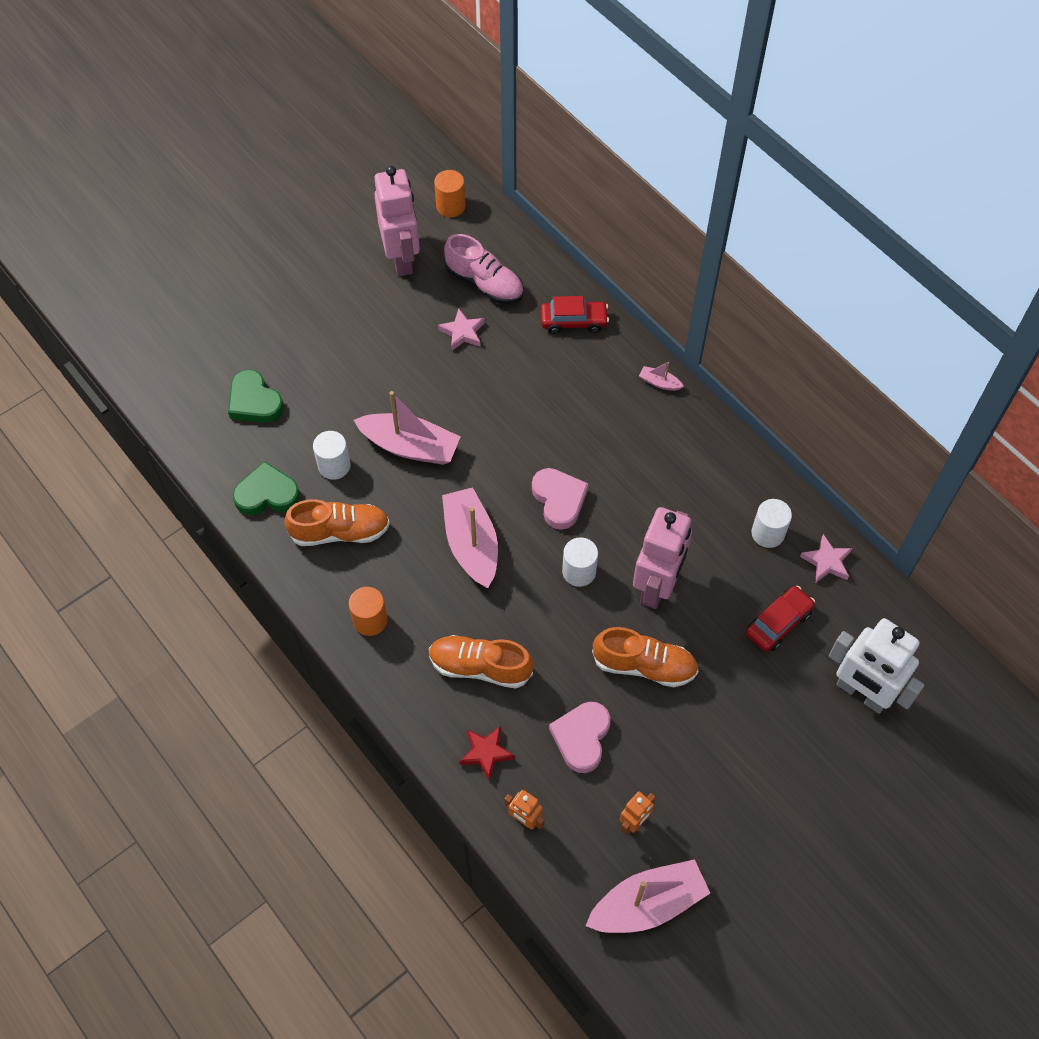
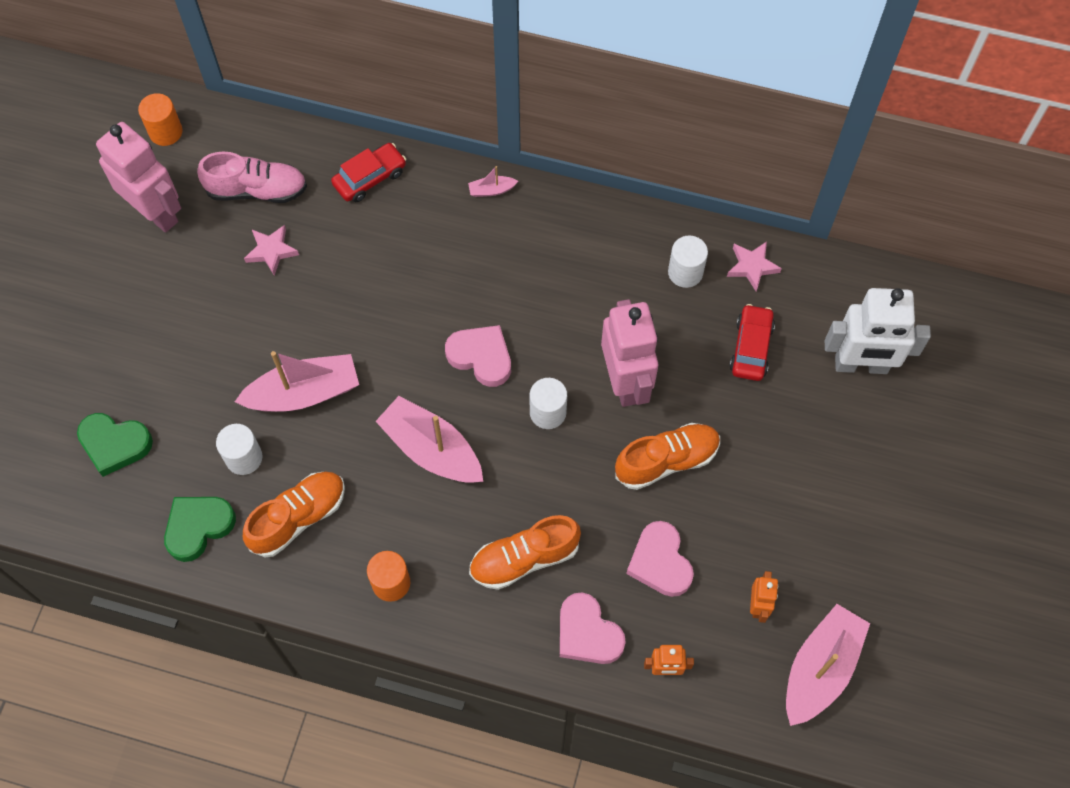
camera: 35 degrees left, 5 degrees up
red star [459,726,515,780] -> pink heart [560,592,626,664]

